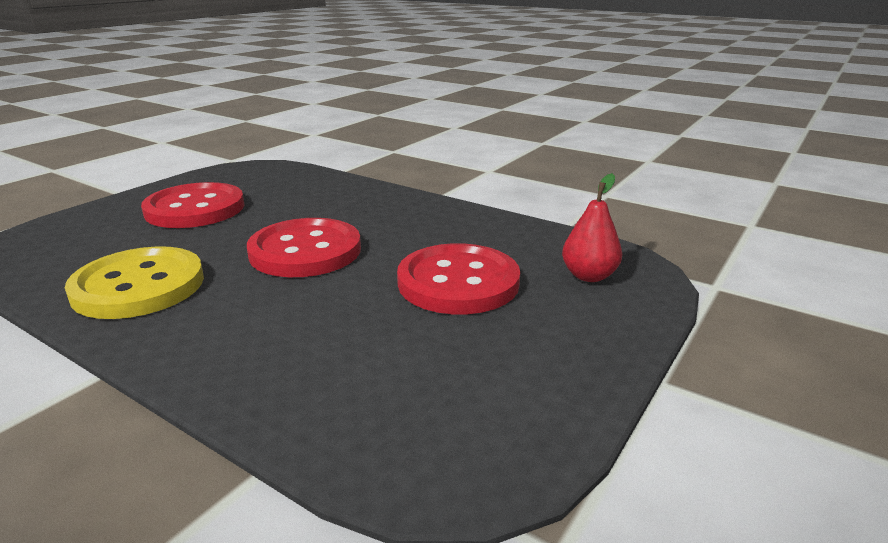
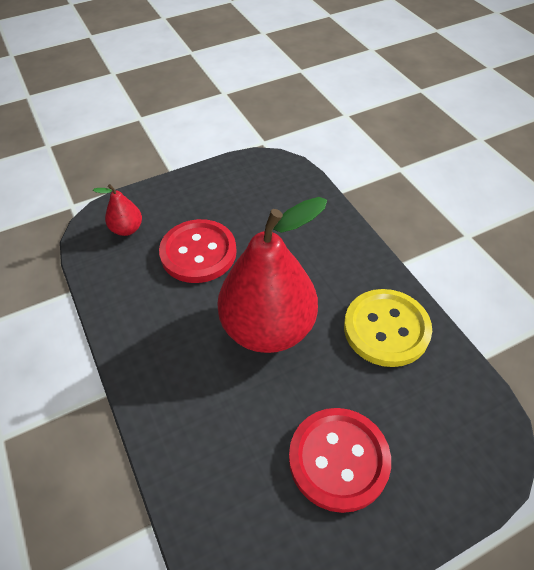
camera: 150 degrees left, 25 degrees up
red button [247,218,361,277] -> red pear [217,197,327,353]

